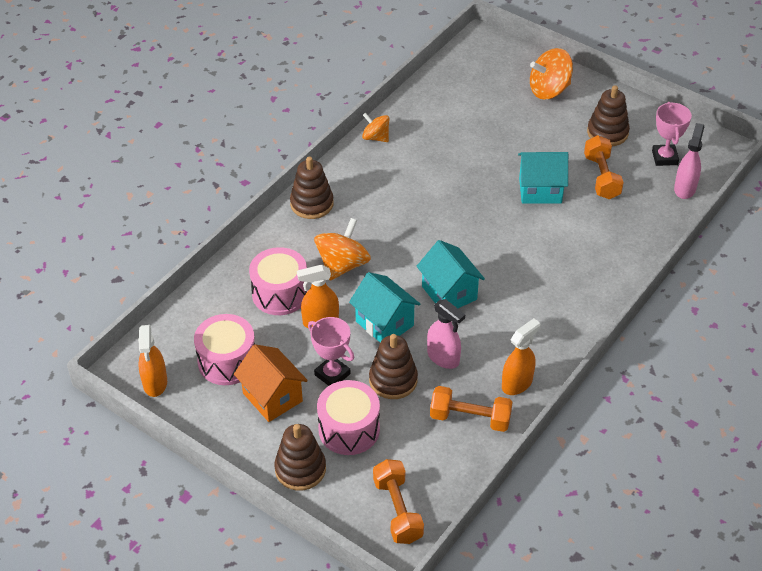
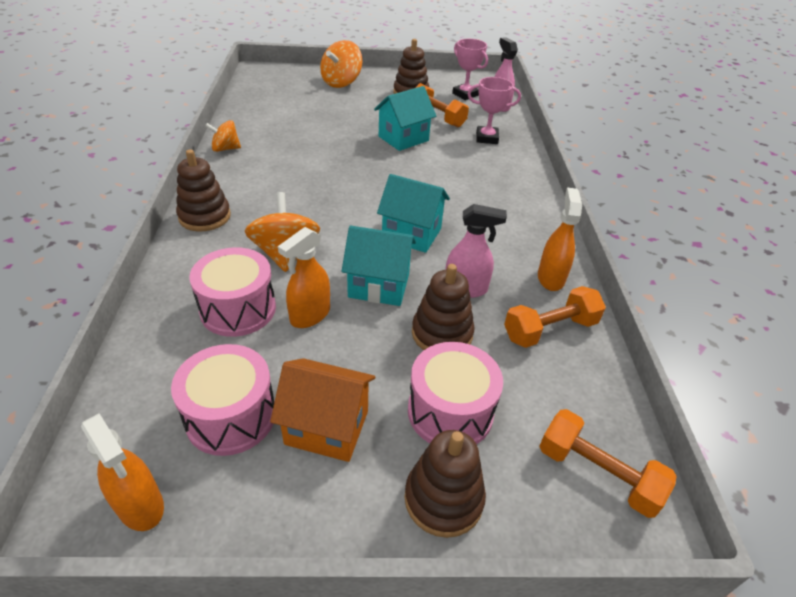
camera: 40 degrees left, 5 degrees down
pink trophy [308,317,354,386] -> pink trophy moved to [468,77,521,144]

